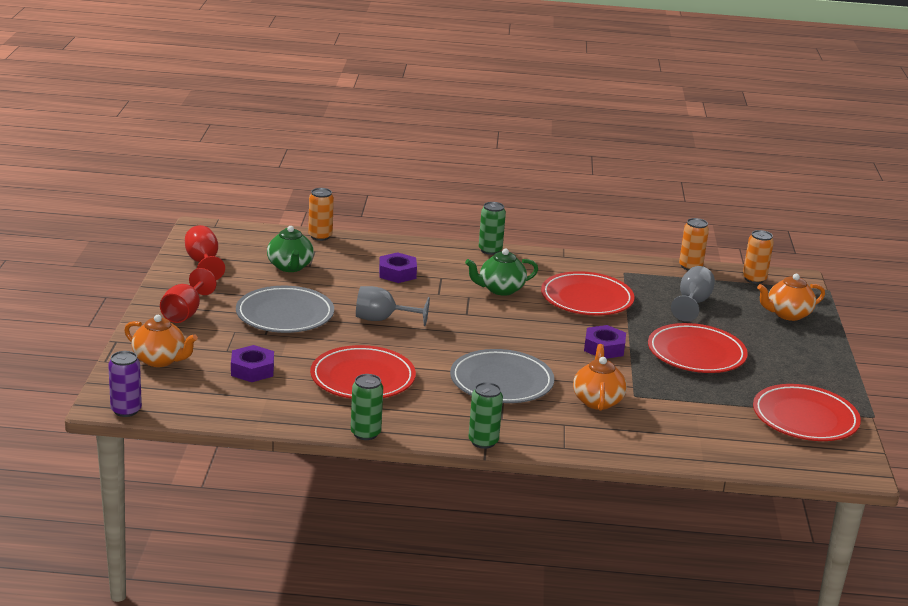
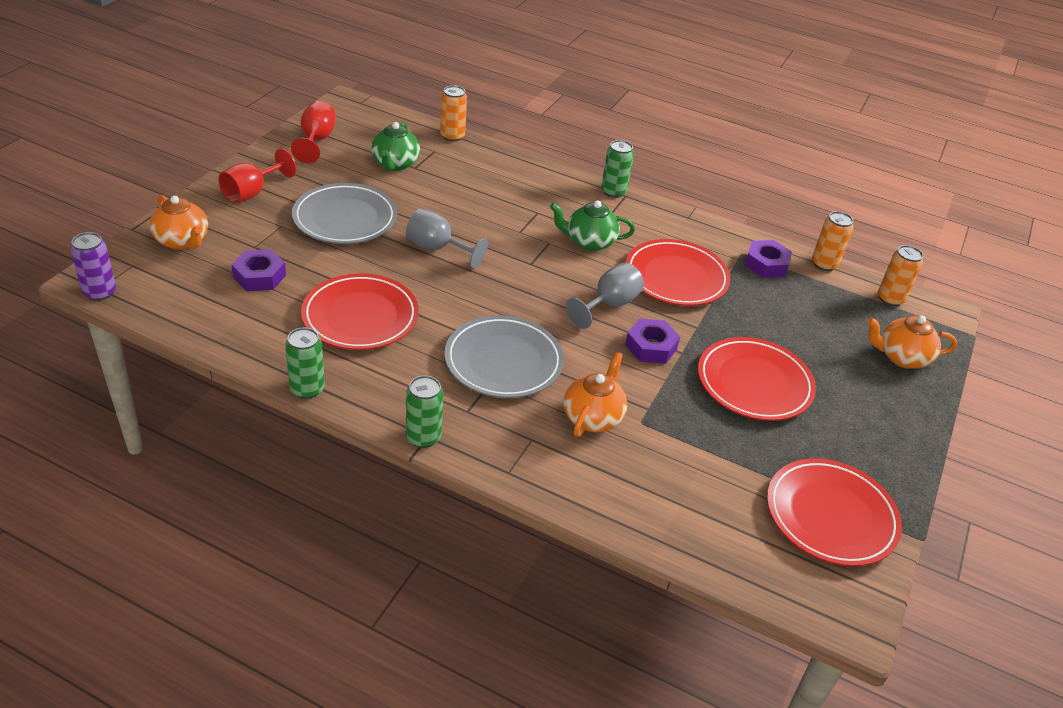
camera: 20 degrees right, 15 degrees up
purple nut [379,252,417,283] -> purple nut moved to [745,240,792,278]
grey goblet [671,266,715,322] -> grey goblet moved to [566,263,644,329]

